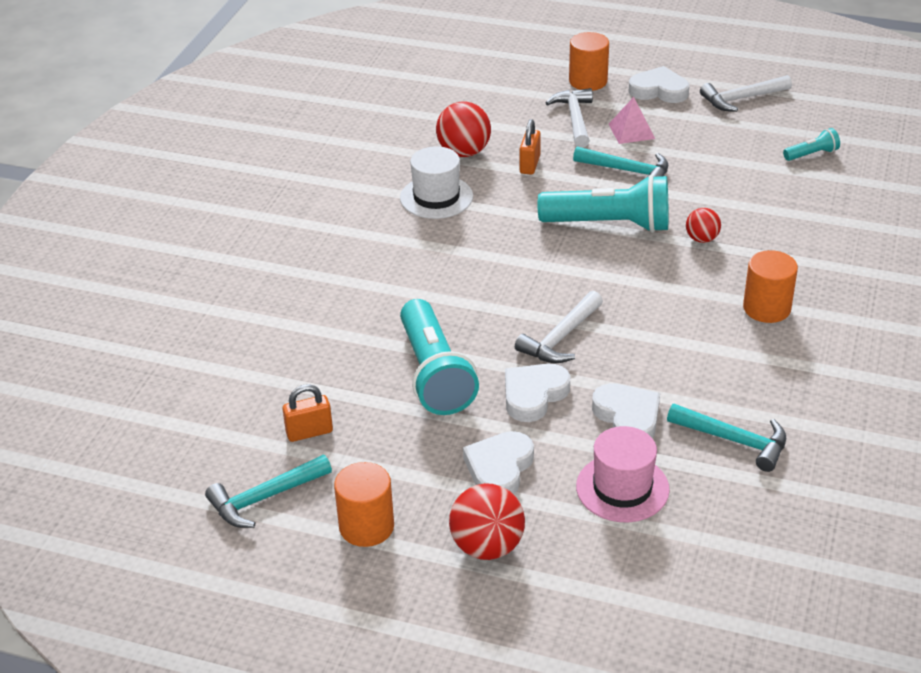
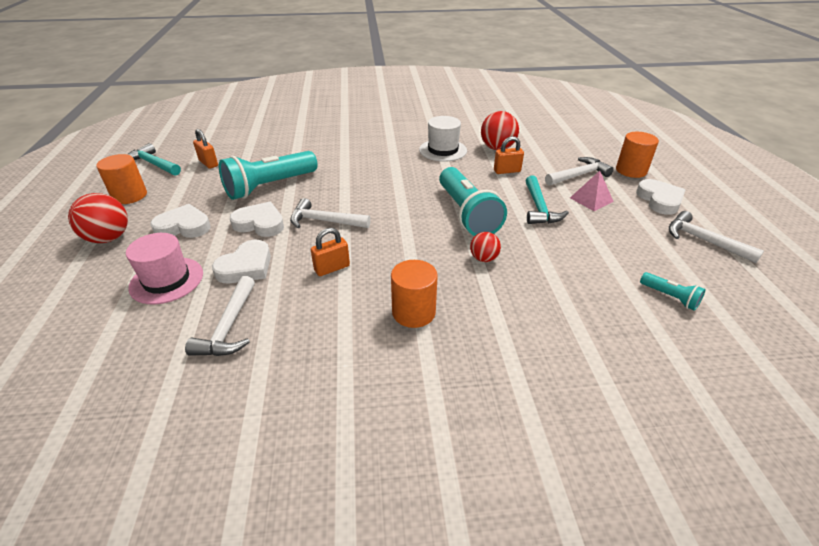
camera: 65 degrees right, 0 degrees up
turquoise hammer [667,404,786,472] -> white hammer [185,276,255,356]
none -> orange padlock [311,228,350,276]

